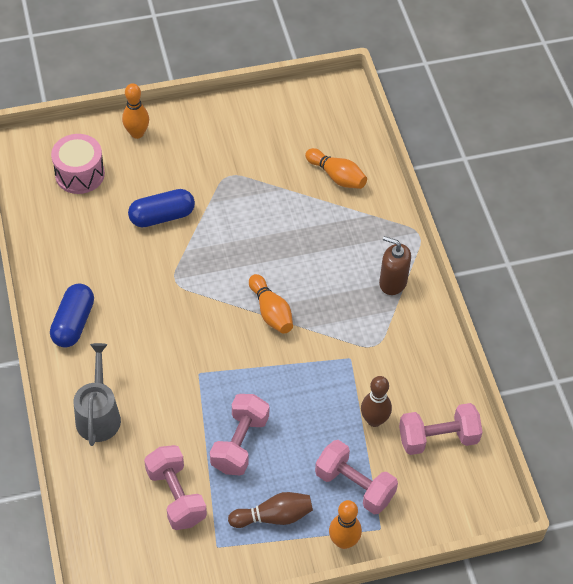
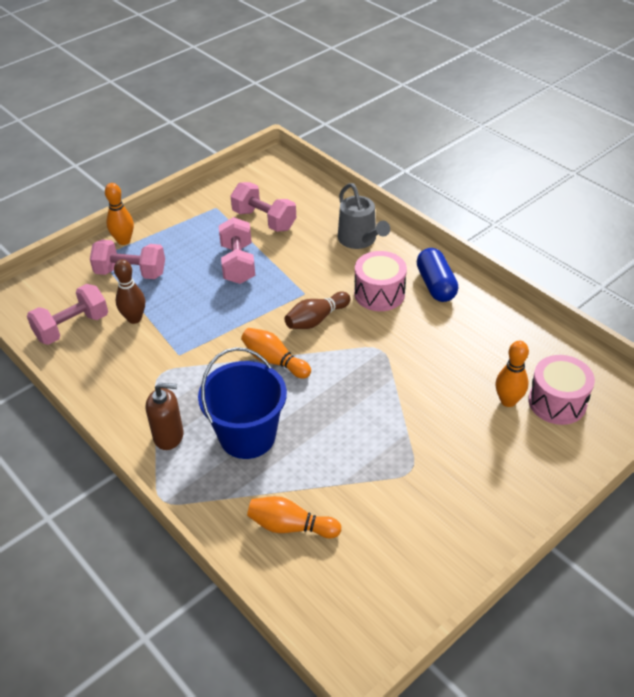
camera: 155 degrees right, 10 degrees down
orange bowling pin [122,83,149,139] -> orange bowling pin moved to [495,341,529,407]
blue capsule [128,189,195,227] -> none
brown bowling pin [228,492,313,528] -> brown bowling pin moved to [285,292,350,329]
none -> blue bucket [198,347,287,459]
none -> pink drum [354,251,407,311]

